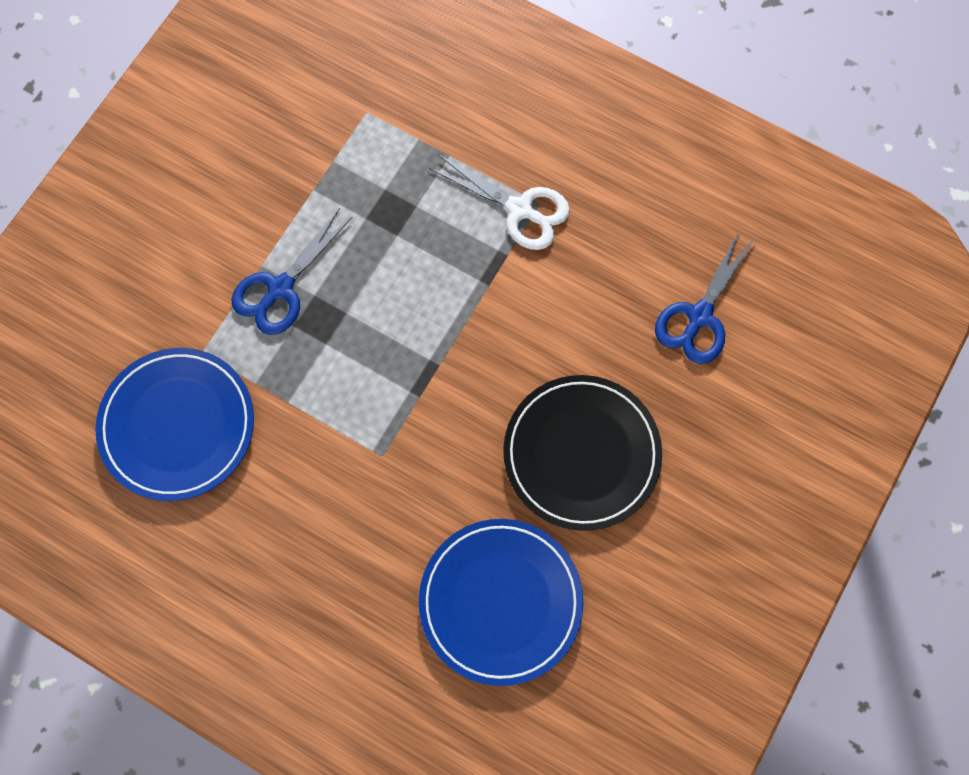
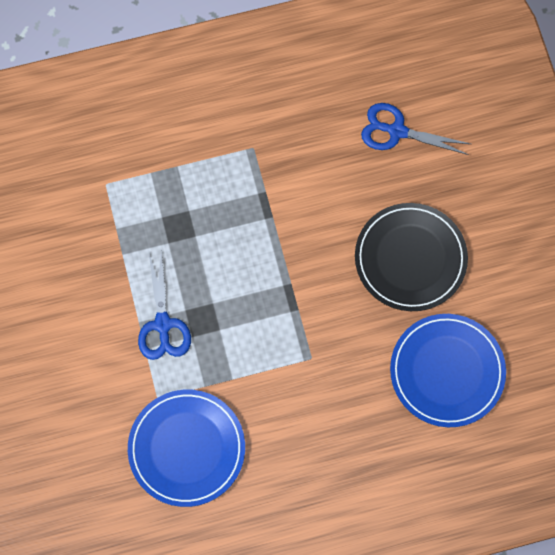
camera: 45 degrees left, 0 degrees up
white scissors [429,154,570,250] -> none
blue scissors [655,230,756,364] -> blue scissors turned 120 degrees clockwise [361,103,470,155]

